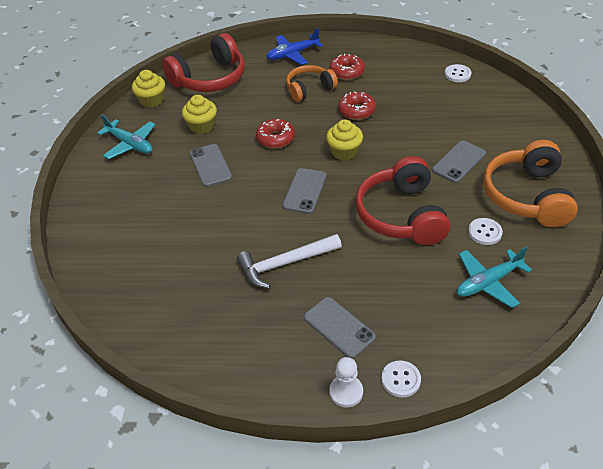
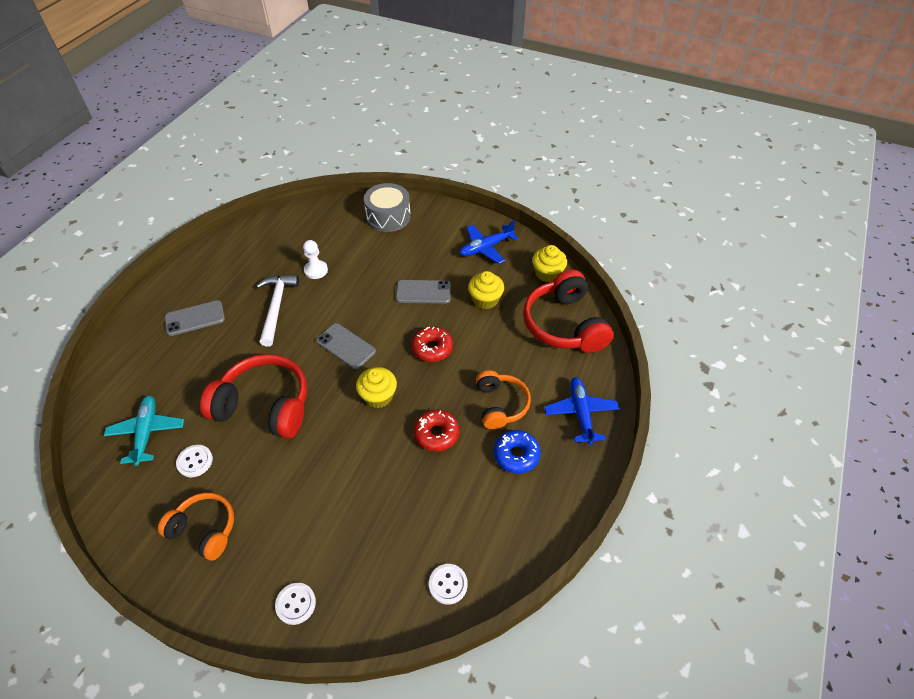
camera: 110 degrees right, 5 degrees up
turquoise plane [97,114,156,159] -> blue plane [459,221,519,264]
red donut [330,54,365,80] -> blue donut [494,430,541,474]
white pawn [330,357,363,407] -> white pawn moved to [303,240,328,279]
white button [381,361,421,398] -> white button moved to [275,583,316,625]
grey phone [432,141,486,183] -> none
orange headphones [483,140,578,227] -> orange headphones [158,492,234,561], size x0.61
none -> grey drum [364,183,411,232]

